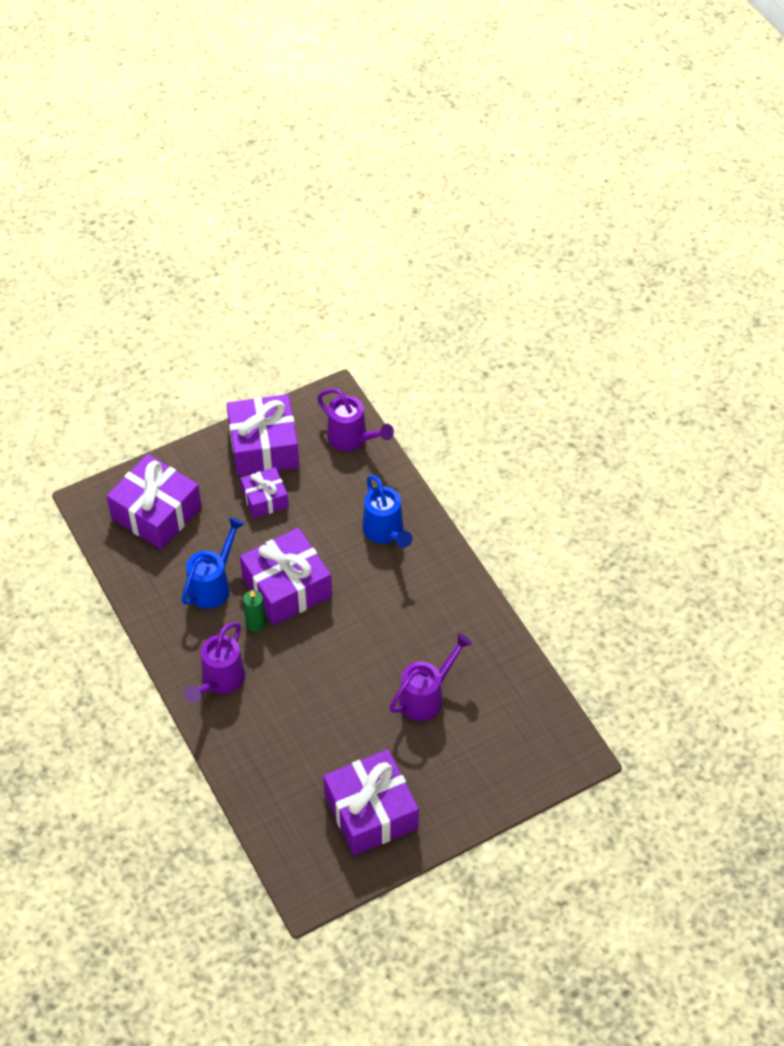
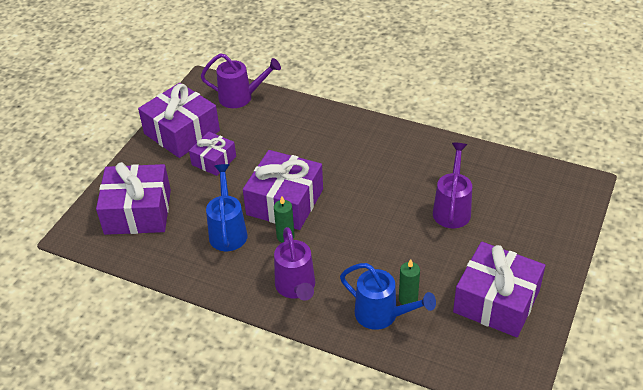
camera: 35 degrees left, 10 degrees down
blue watering can [362,475,412,548] -> blue watering can moved to [340,263,436,330]
none -> green candle [399,259,420,305]

